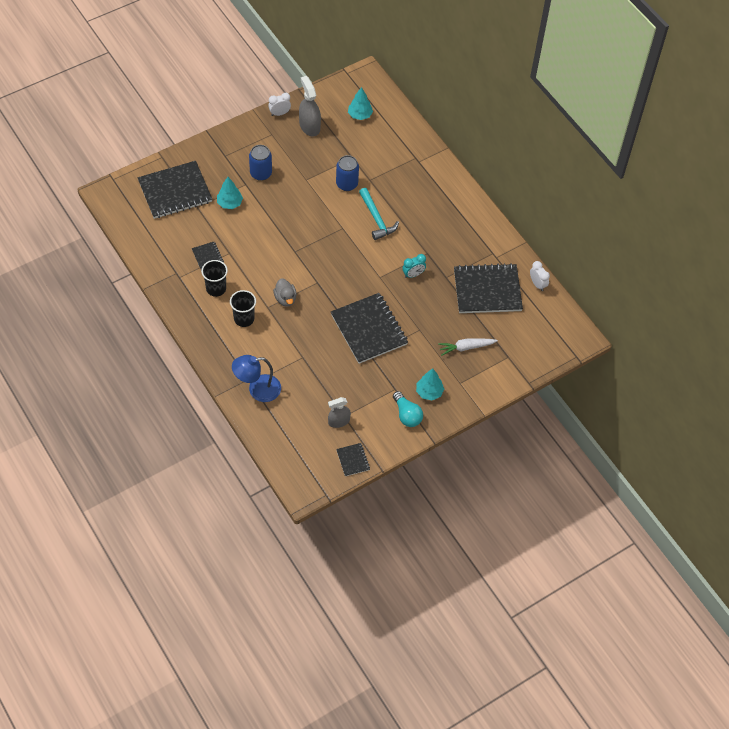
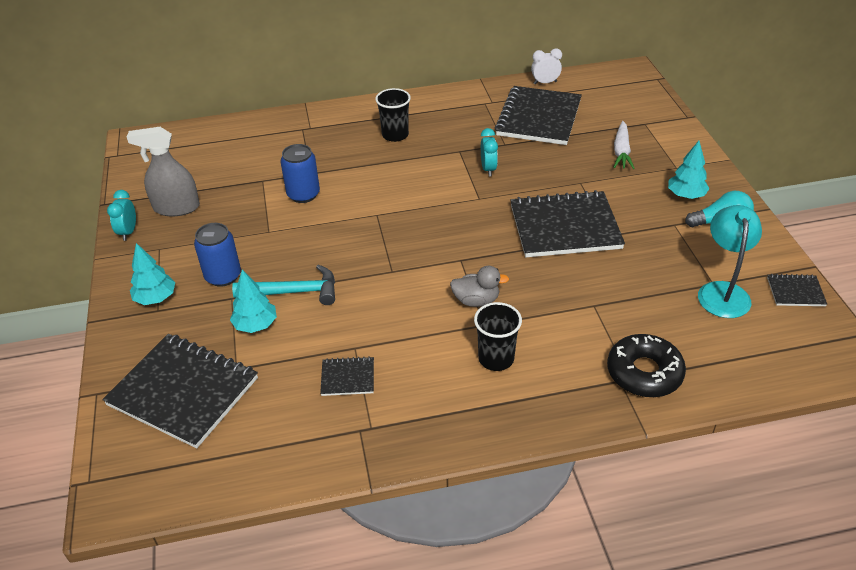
camera: 65 degrees left, 15 degrees down
black notebook [138,161,212,219] -> black notebook turned 60 degrees counterclockwise [102,334,258,448]
black cup [201,260,228,297] -> black cup moved to [375,88,411,142]
blue lamp [232,355,281,402] -> black donut [607,334,686,397]
white clock [268,93,291,116] -> turquoise clock [107,190,136,241]
grey spray bottle [328,397,351,428] -> turquoise lamp [698,205,762,318]
turquoise tree [348,87,373,120] -> turquoise tree moved to [130,243,175,305]
turquoise hammer [359,188,399,240] -> turquoise hammer moved to [232,265,335,305]

